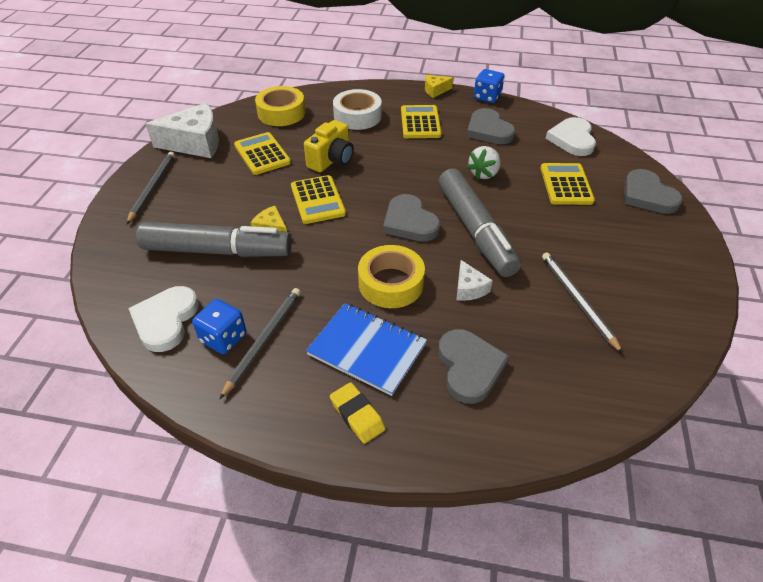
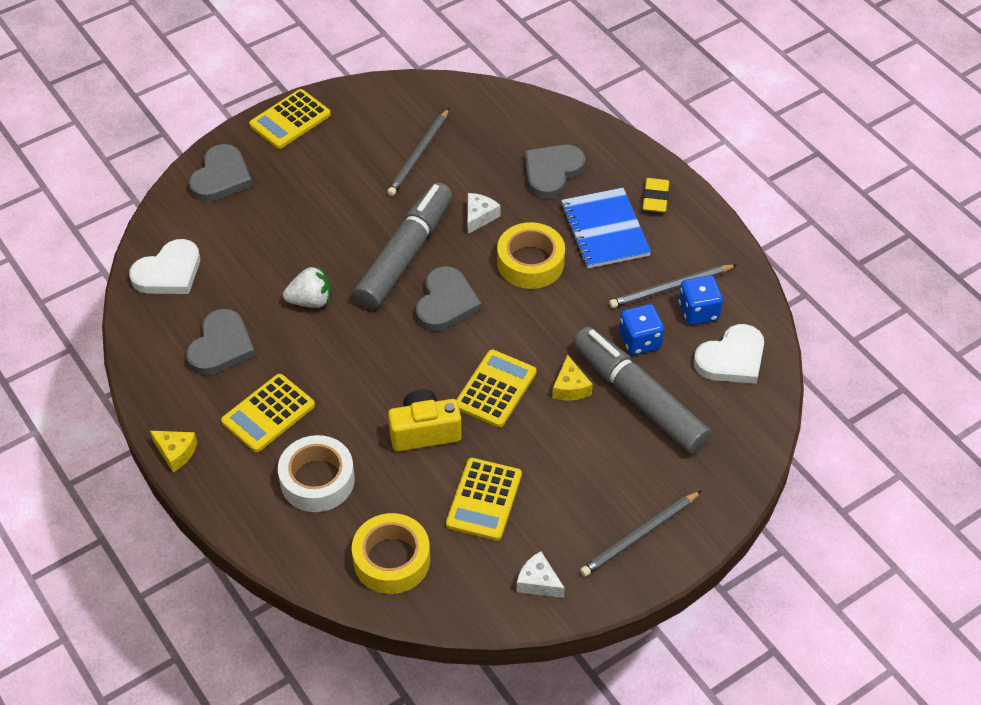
camera: 135 degrees left, 5 degrees up
white cheese [146,103,219,158] -> white cheese [517,551,565,598], size x0.48
blue dice [474,69,505,103] -> blue dice moved to [619,304,664,355]
yellow calculator [540,163,595,205] -> yellow calculator moved to [249,89,331,149]

